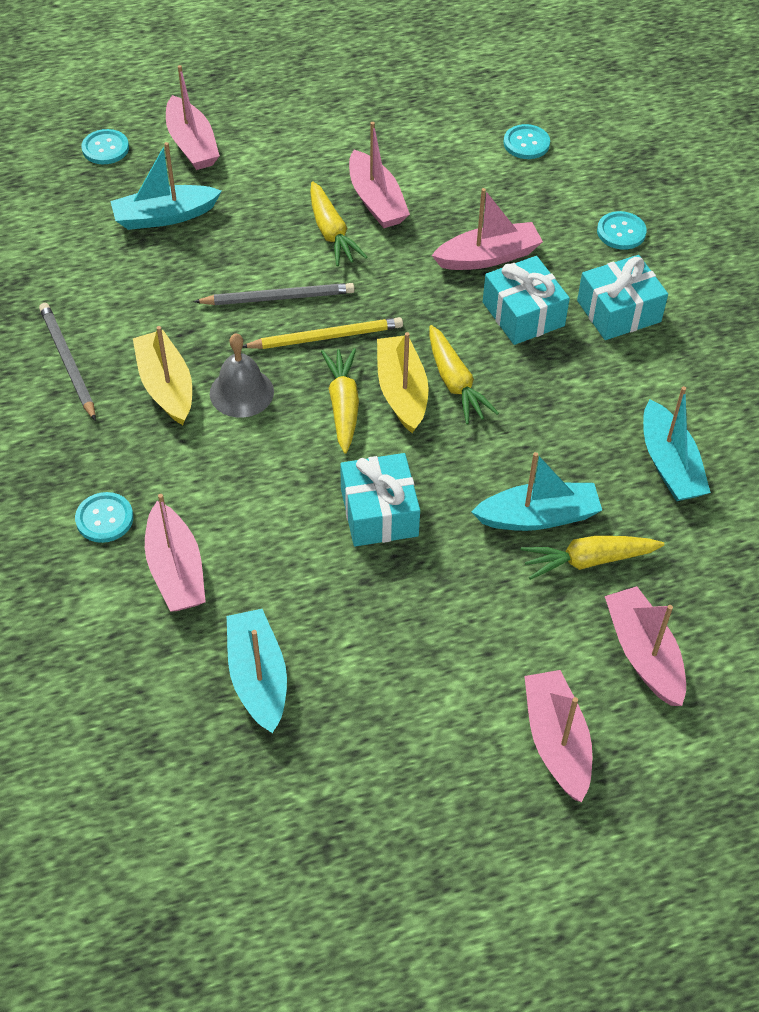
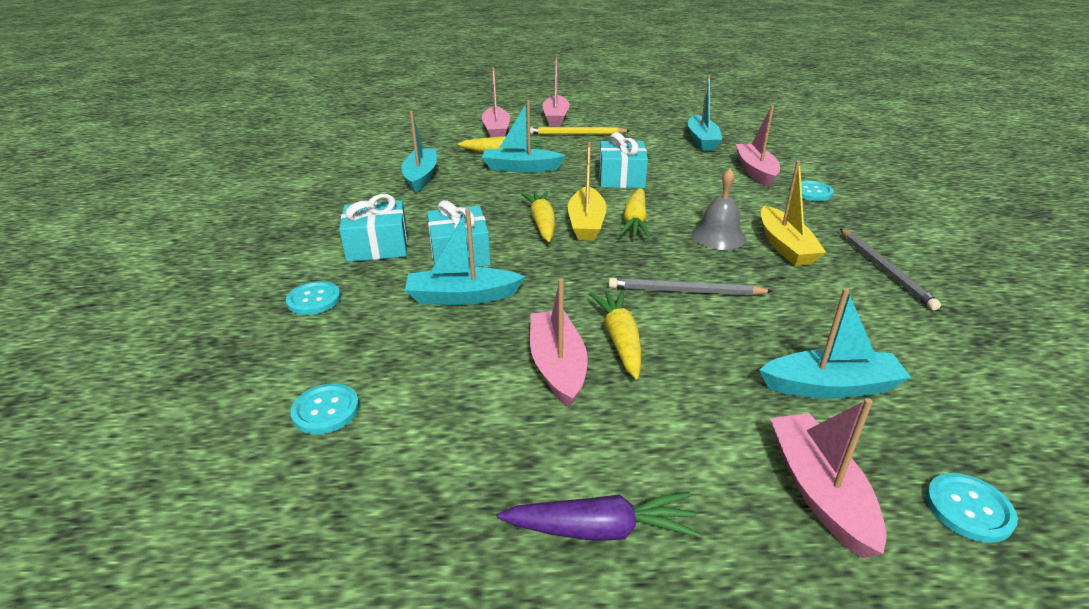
camera: 165 degrees left, 20 degrees down
yellow pencil [243,317,403,349] -> yellow pencil moved to [530,127,630,134]
pink boat [431,188,543,270] -> turquoise boat [405,209,525,305]
none -> purple carrot [497,492,701,541]

